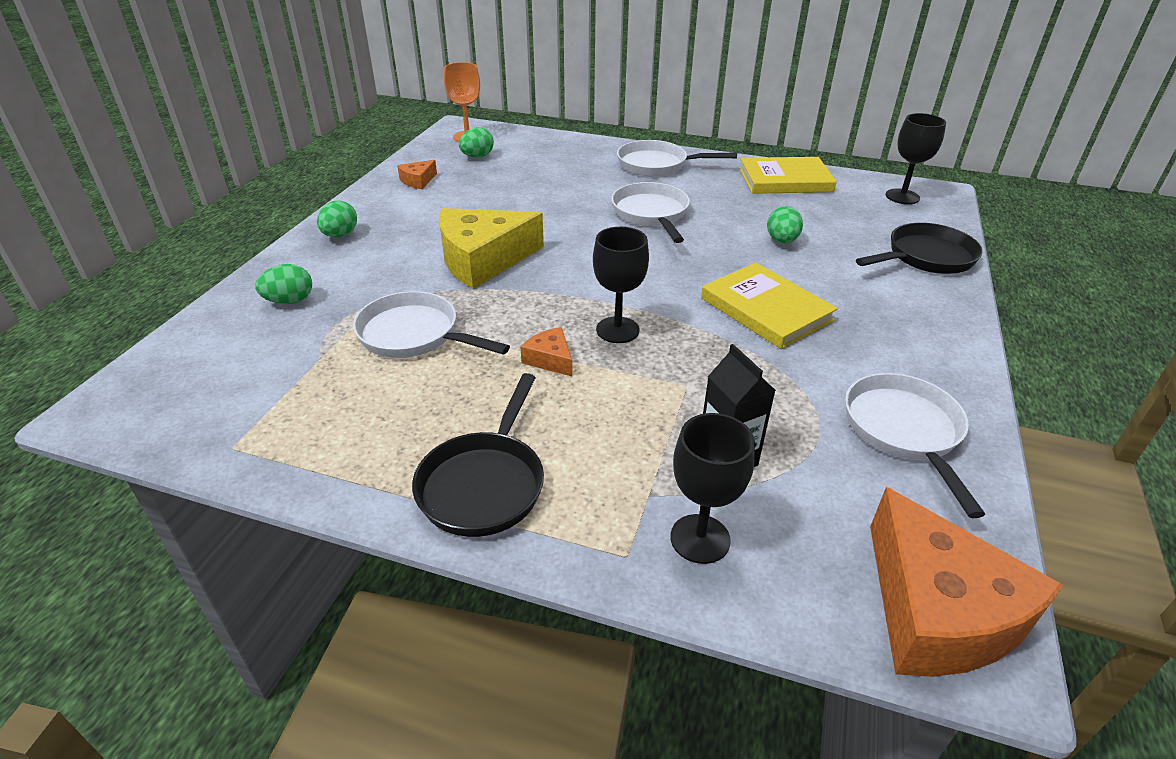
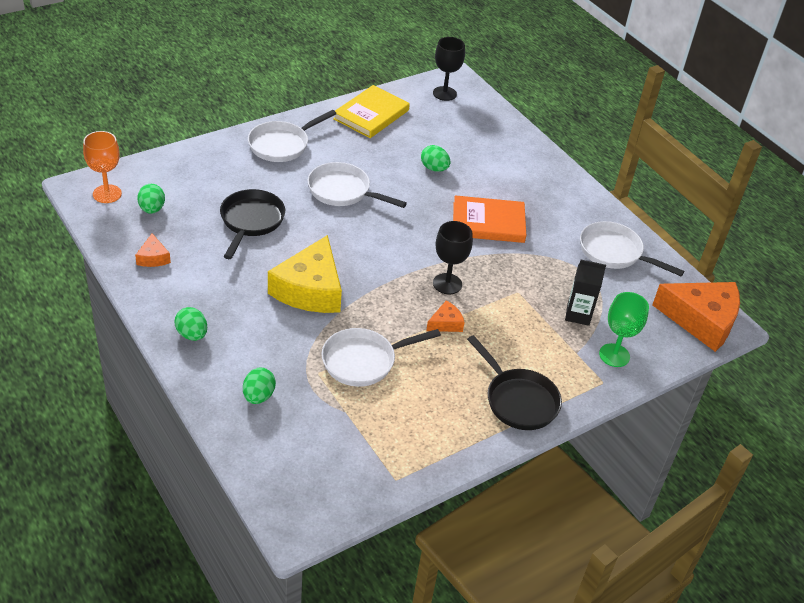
camera: 55 degrees left, 5 degrees up
orange cheese [521,327,572,376] -> orange cheese turned 150 degrees clockwise [426,300,465,332]
black goblet [670,413,755,564] -> green goblet [599,292,649,367]
yellow book [701,262,838,349] -> orange book [453,195,526,243]
black pan [856,223,983,274] -> black pan moved to [220,189,285,259]

